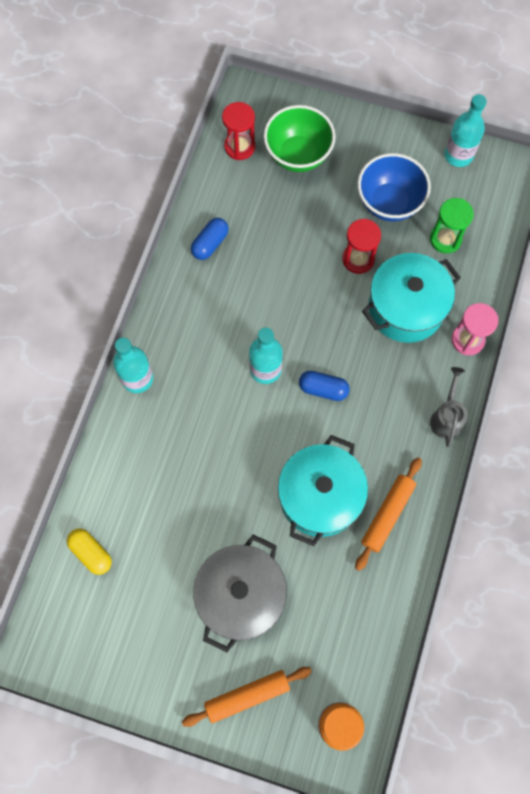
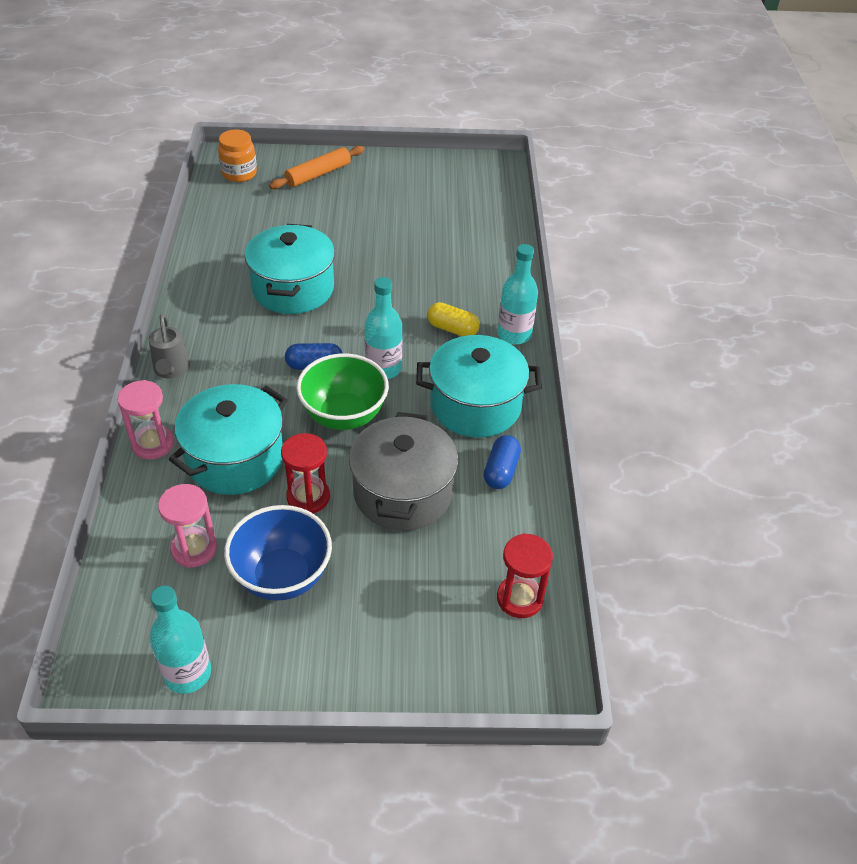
camera: 160 degrees right, 25 degrees down
yellow capsule [67,529,112,575] -> yellow capsule moved to [427,302,480,336]
grey pot [193,534,287,653] -> grey pot moved to [349,412,458,531]
green bowl [264,105,335,172] -> green bowl moved to [296,353,389,430]
orange rolling pin [355,457,422,571] -> none
green hourglass [430,198,474,253] -> pink hourglass [158,484,217,568]
none -> turquoise pot [416,335,542,438]

